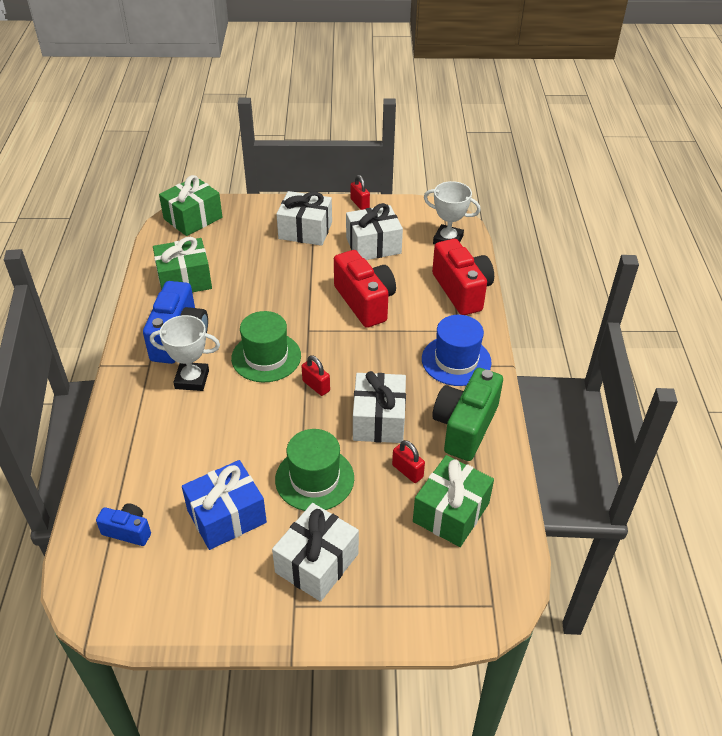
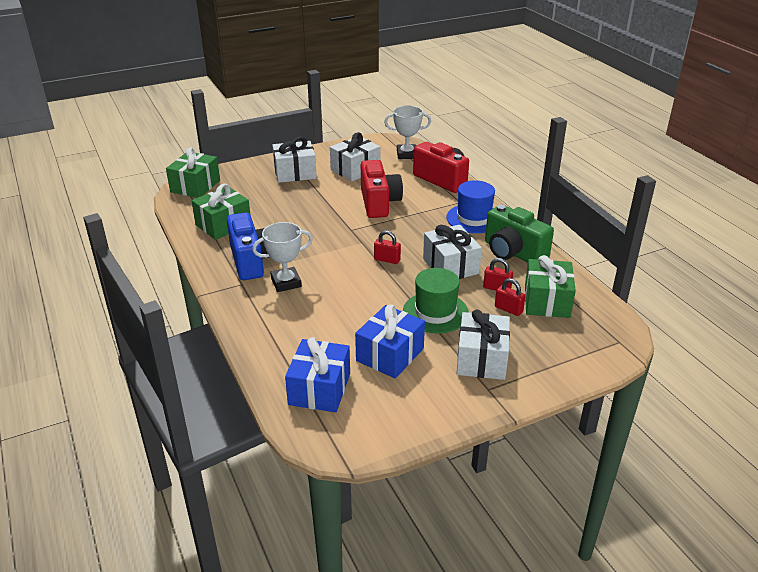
camera: 25 degrees left, 10 degrees down
blue camera [96,503,151,546] -> blue gift [285,337,350,412]
green hat [231,311,301,382] -> none
red camera [334,250,396,328] -> red camera turned 45 degrees clockwise [361,160,403,218]
red padlock [350,175,370,210] -> red padlock moved to [495,278,526,316]
green camera [432,368,503,461] -> green camera turned 45 degrees counterclockwise [485,205,554,262]

